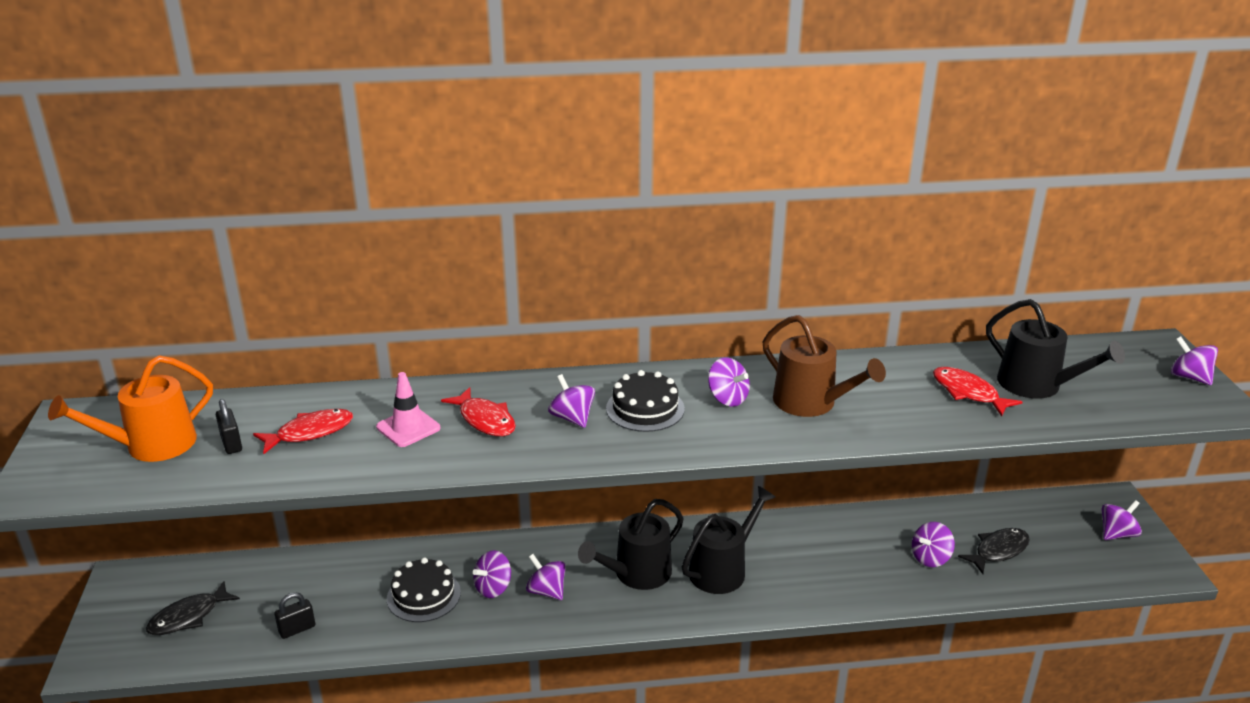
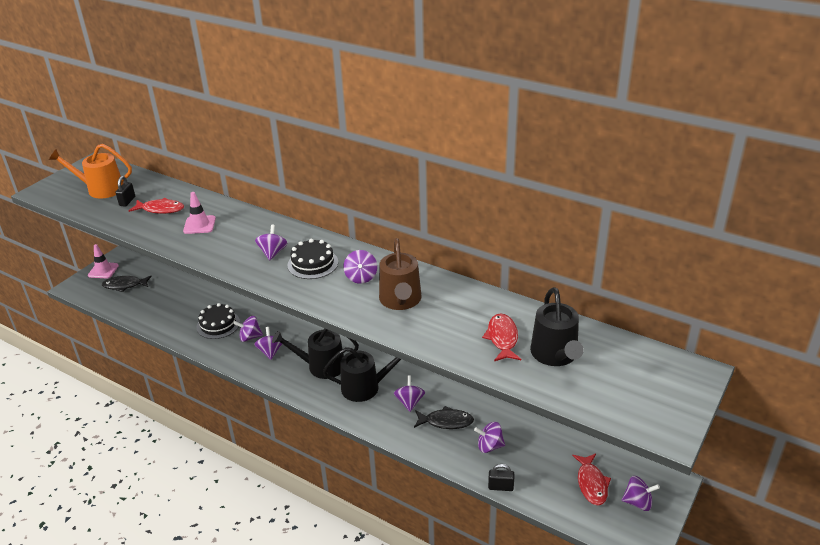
camera: 40 degrees right, 5 degrees up
black padlock [274,592,315,639] -> black padlock moved to [488,464,514,491]
red fish [441,387,516,436] -> red fish moved to [572,453,611,506]
black fish [958,528,1030,574] -> black fish moved to [414,406,474,429]
purple spinning top [1171,336,1218,385] -> purple spinning top moved to [394,375,425,412]
none -> pink traffic cone [88,244,119,278]

